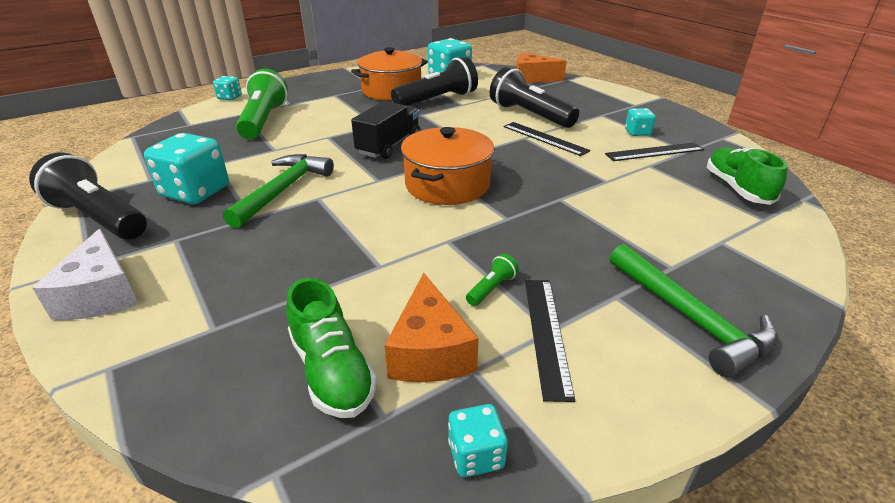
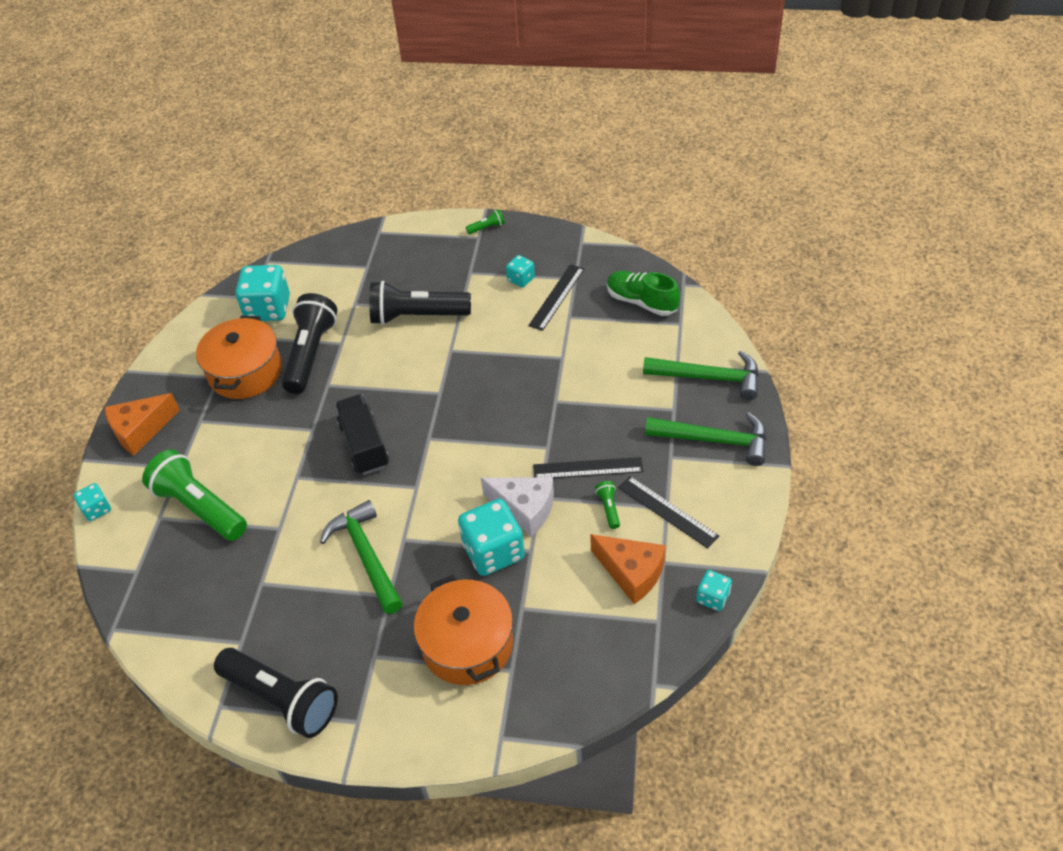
camera: 45 degrees left, 15 degrees up
black flashlight [29,152,147,240] -> black flashlight turned 135 degrees counterclockwise [214,648,338,738]
white cheese [32,229,138,320] -> white cheese moved to [481,477,554,537]
turquoise dice [144,133,229,204] -> turquoise dice moved to [458,499,525,576]
green shoe [286,278,377,418] -> none
orange pot [401,127,495,205] -> orange pot moved to [414,575,513,685]
black ruler [504,122,590,156] -> black ruler moved to [533,457,643,478]
orange cheese [516,52,567,83] -> orange cheese moved to [105,393,180,455]
none -> green flashlight [466,209,505,234]
none -> green hammer [643,351,759,400]

